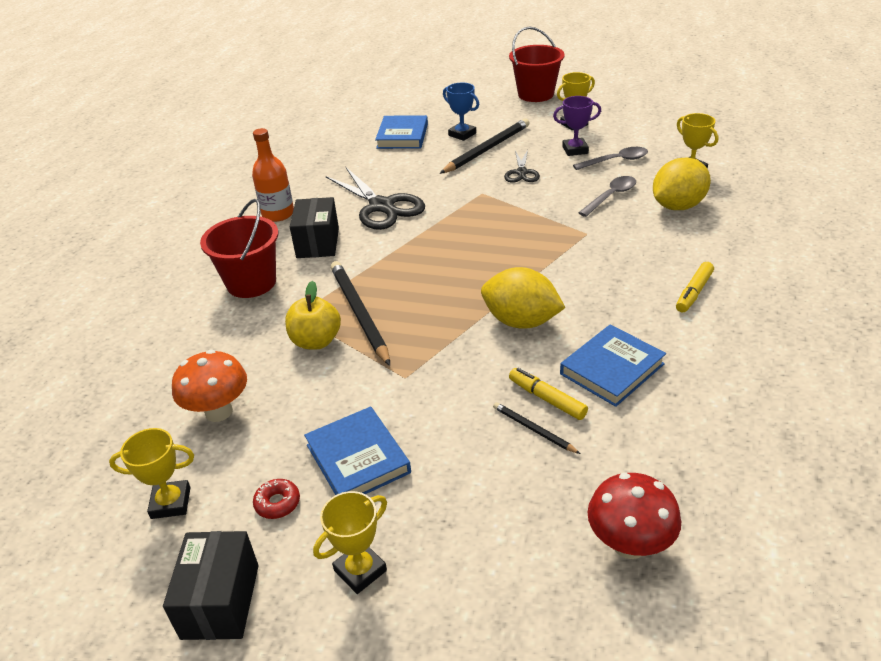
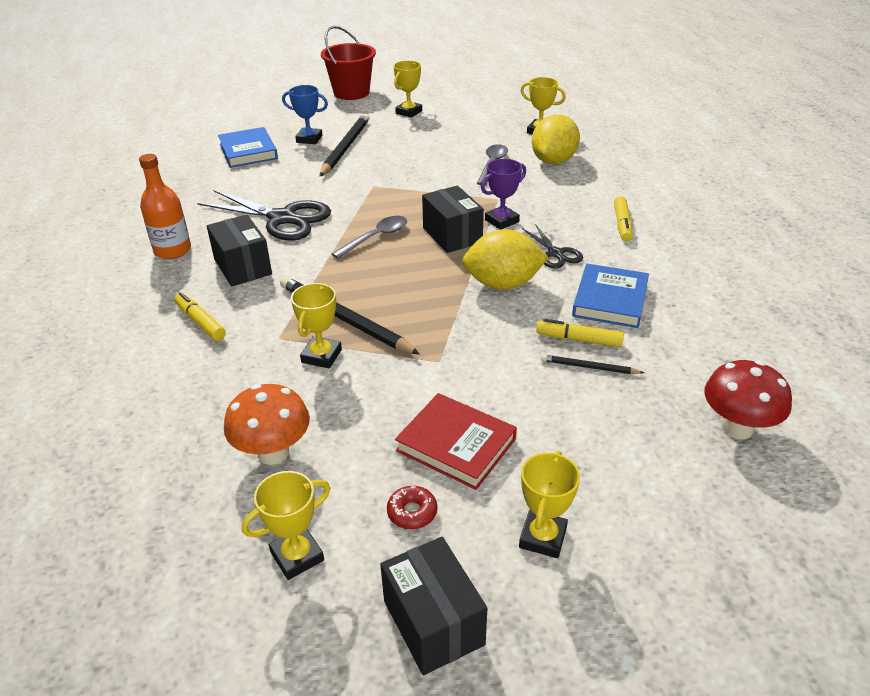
camera: 30 degrees left, 0 degrees up
red bucket [200,199,278,298] -> yellow marker [174,292,226,341]
yellow apple [285,281,341,350] -> yellow trophy [291,283,342,368]
blue book [304,407,411,495] -> red book [395,393,517,490]
black scissors [504,149,540,183] -> black scissors moved to [522,224,583,269]
purple trophy [553,96,601,156] -> purple trophy moved to [481,159,526,230]
grey spoon [573,147,648,170] -> grey spoon moved to [332,216,407,259]
none -> black box [422,186,484,253]

